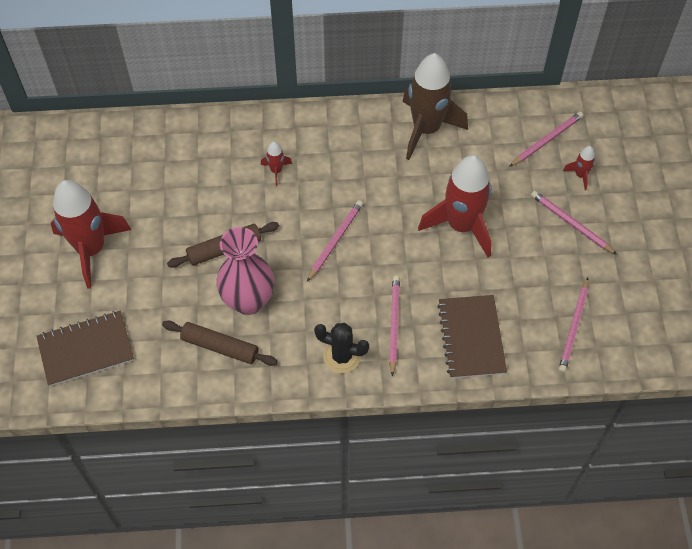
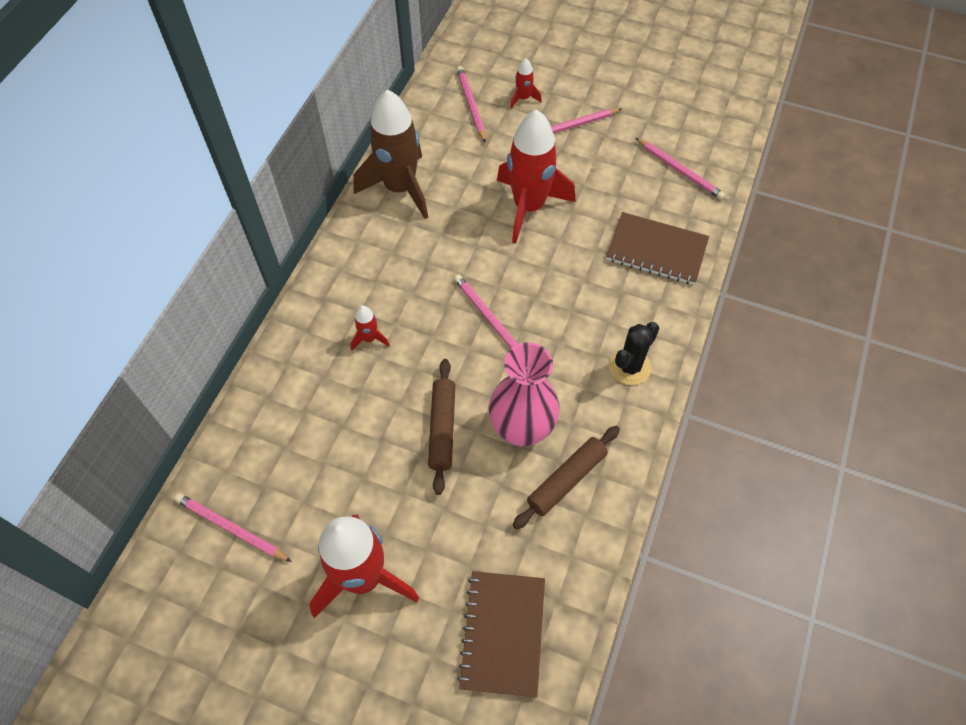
camera: 65 degrees left, 0 degrees up
pink pencil [389,275,400,377] -> pink pencil moved to [175,493,292,562]

